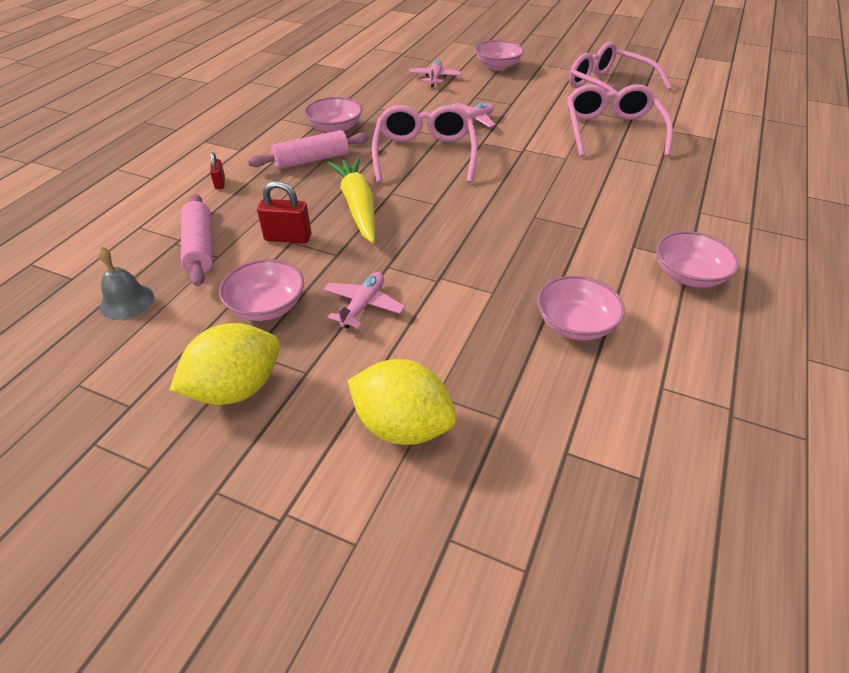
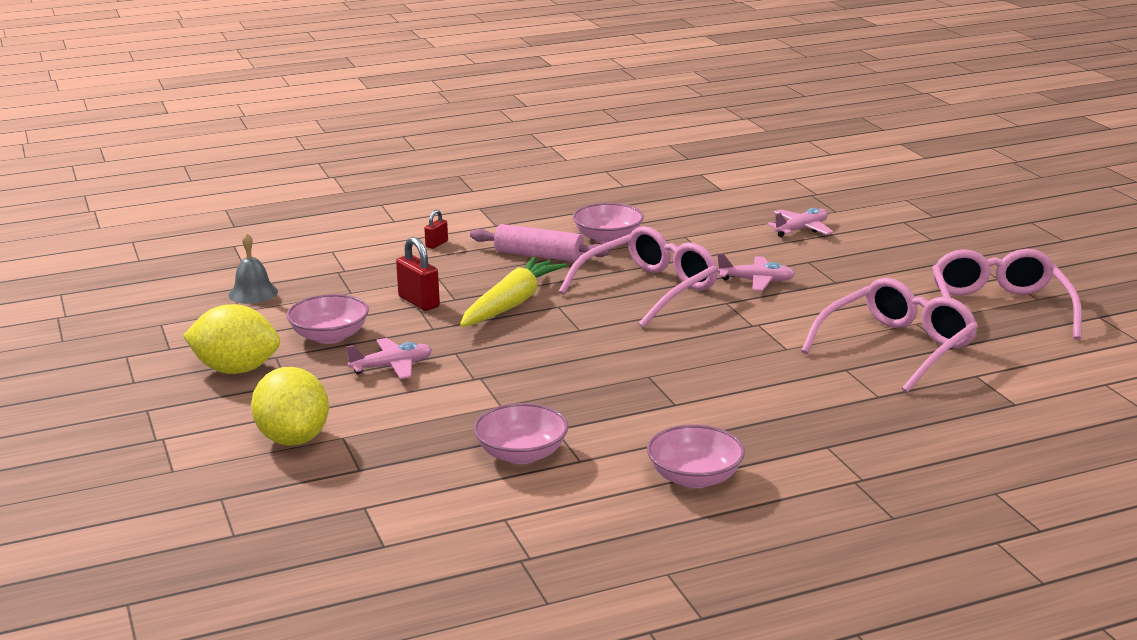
camera: 45 degrees right, 20 degrees down
pink rolling pin [181,194,213,286] -> none
pink bowl [475,40,524,70] -> none

